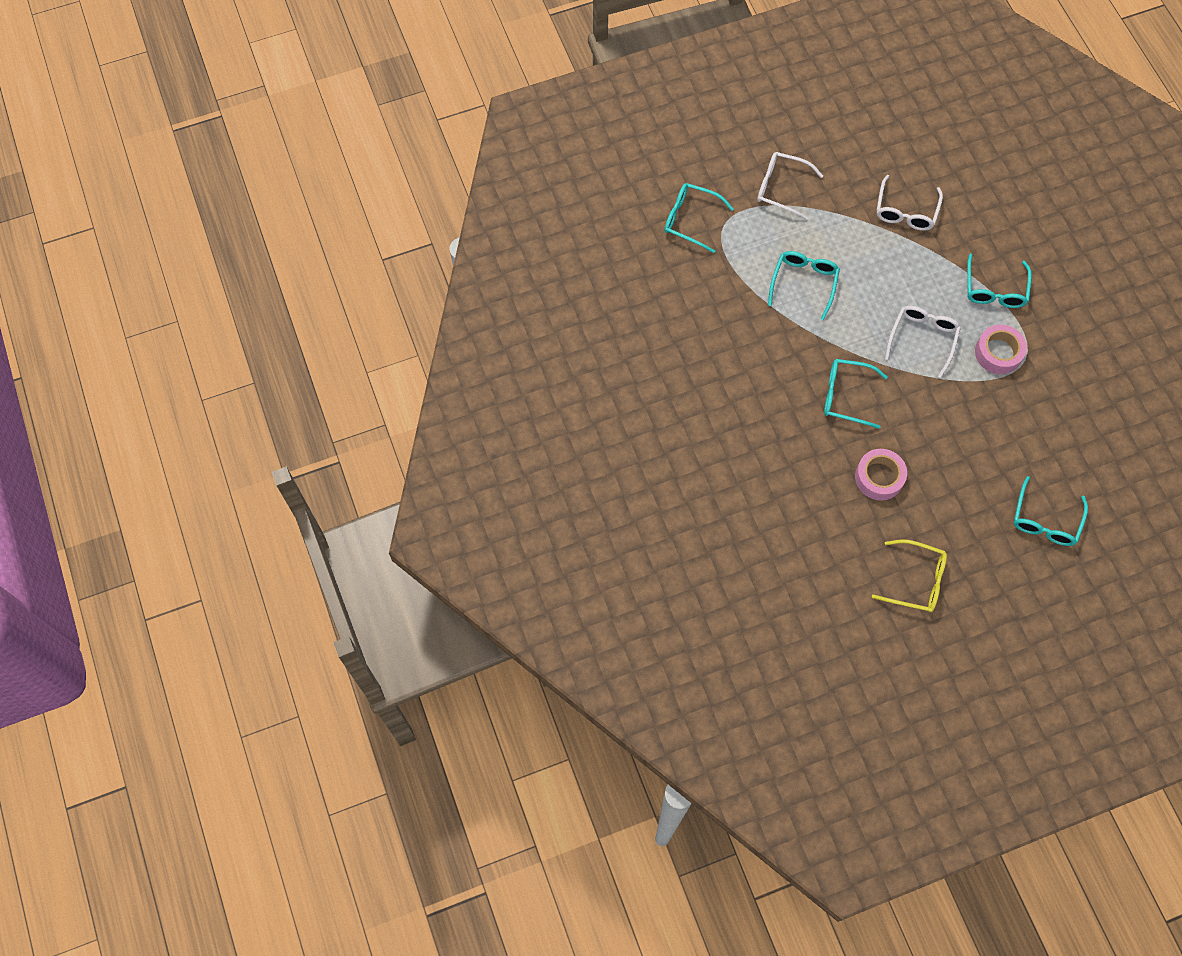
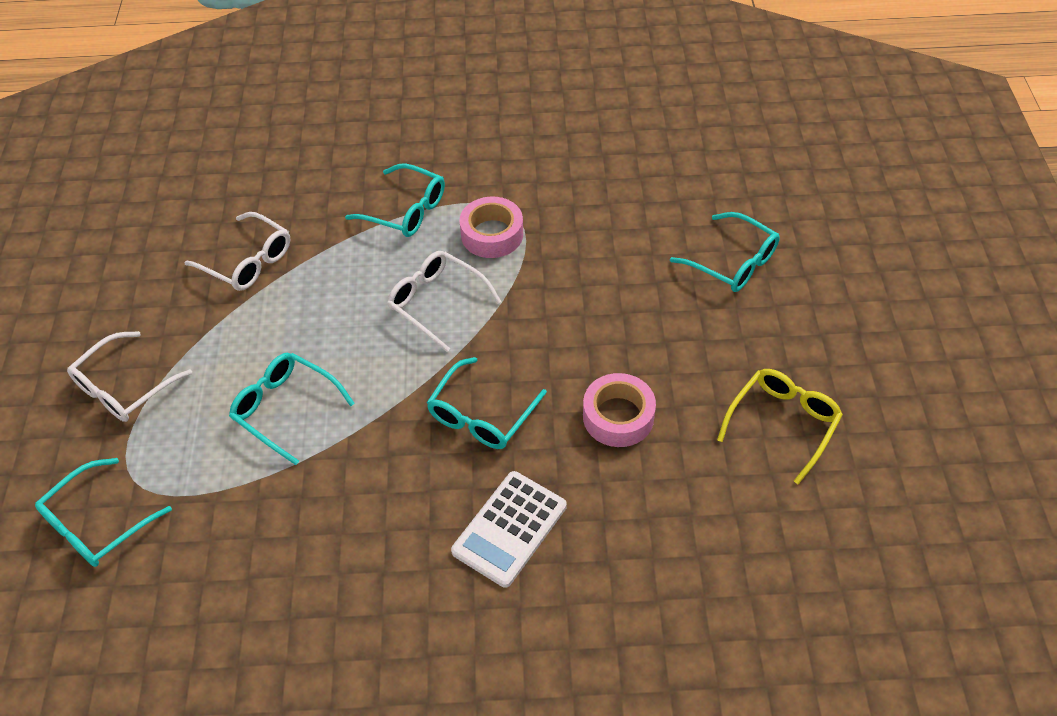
camera: 70 degrees left, 15 degrees down
none -> white calculator [451,471,567,588]

